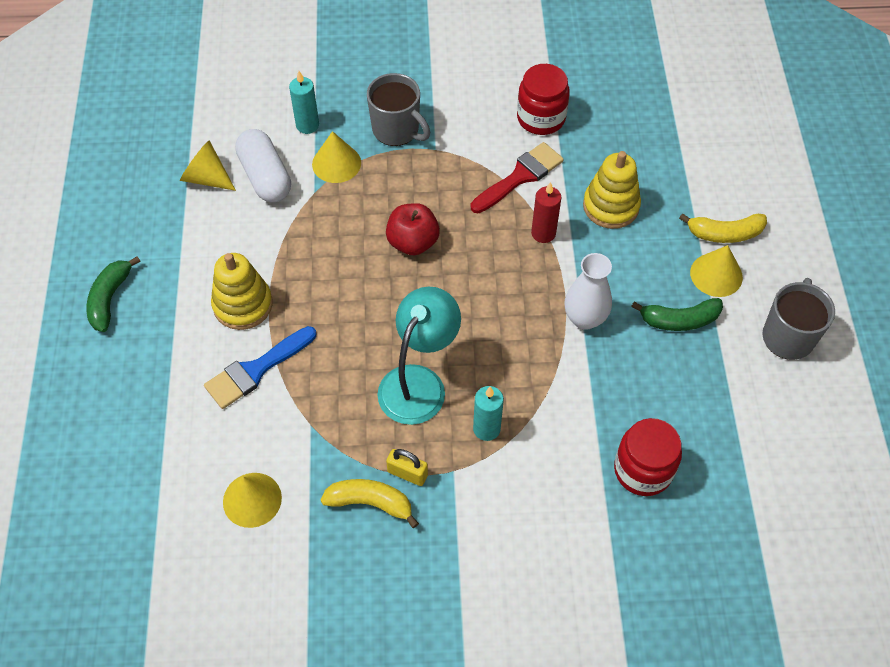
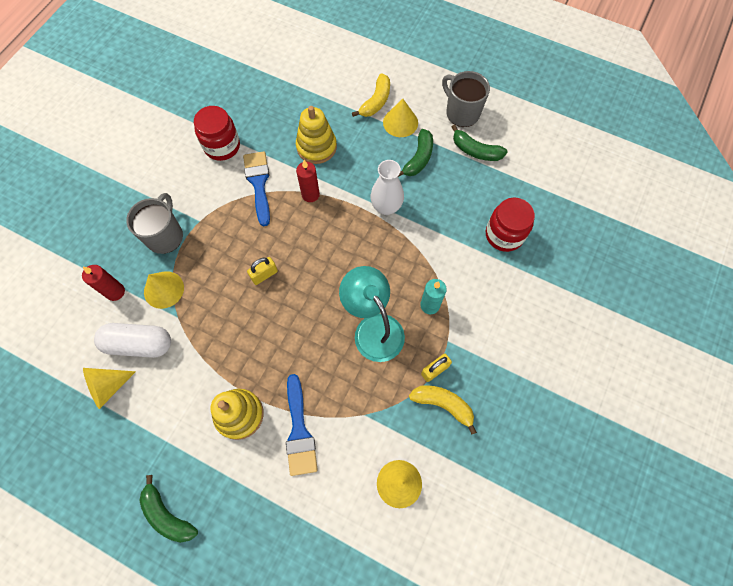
camera: 60 degrees left, 10 degrees up
turquoise candle [289,71,319,134] -> red candle [82,265,125,301]
yellow banana [321,479,419,528] -> yellow banana turned 75 degrees clockwise [409,385,477,435]
grey mug [367,73,430,146] -> grey mug turned 60 degrees counterclockwise [126,193,183,254]
red apple [386,203,440,255] -> yellow padlock [247,257,278,285]
red brush [471,142,564,213] -> blue brush [243,151,270,226]
none -> green banana [452,125,508,161]

